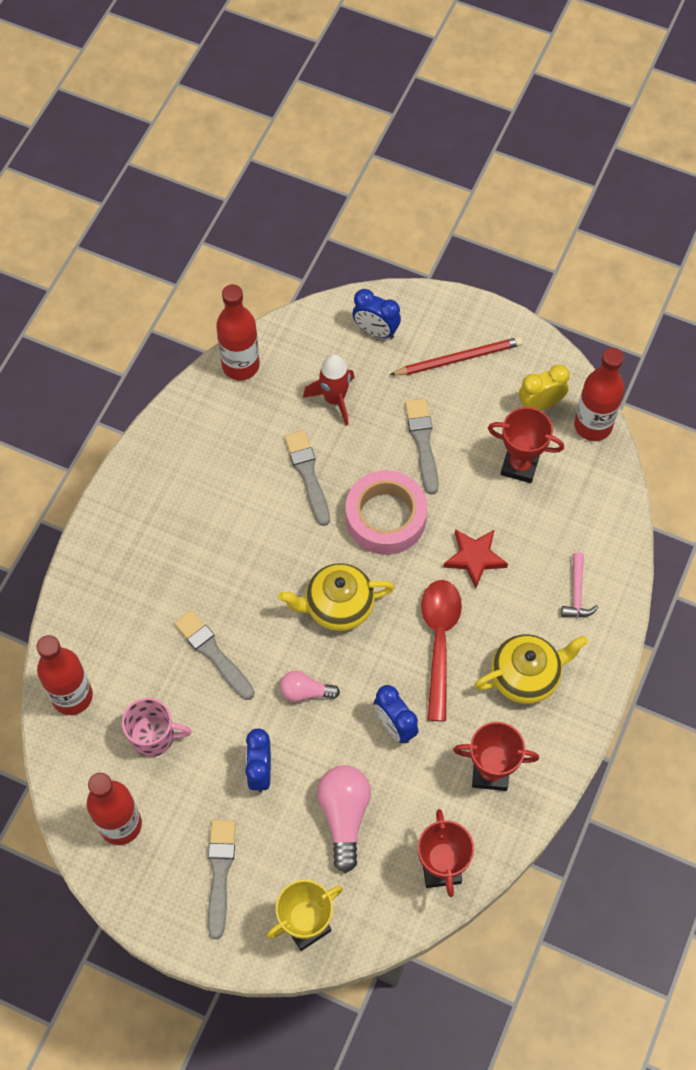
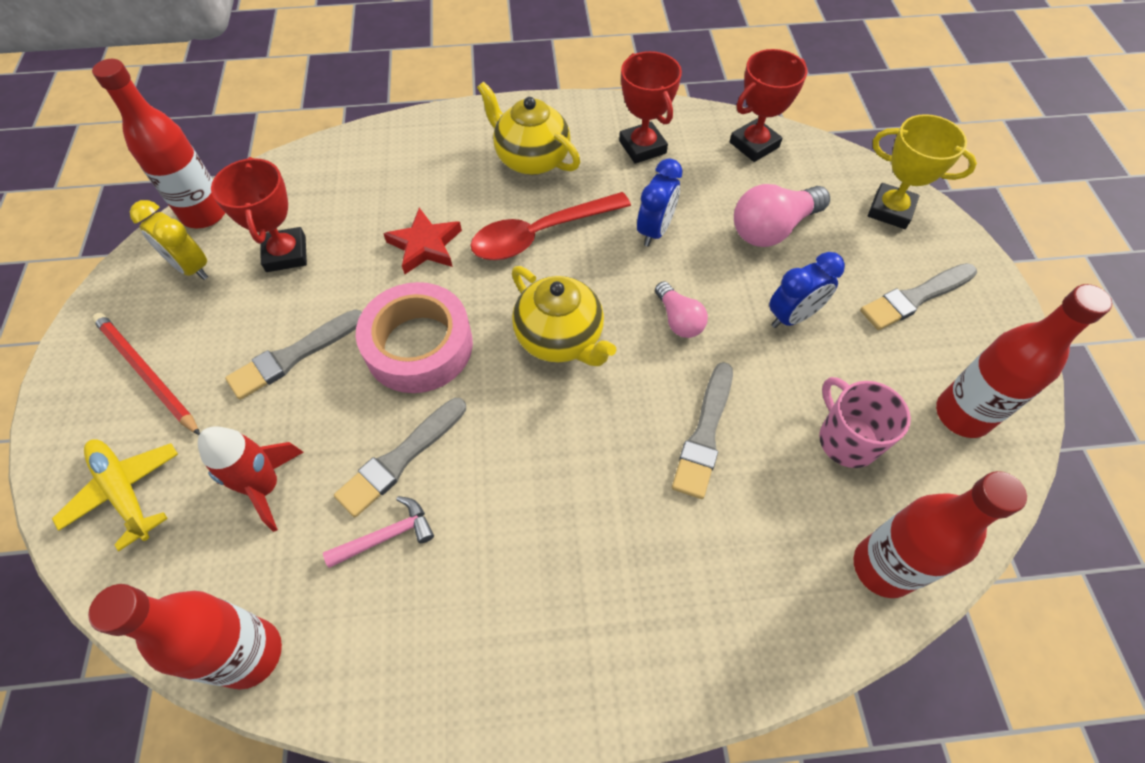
camera: 120 degrees left, 5 degrees down
blue clock [352,289,401,339] -> yellow plane [52,439,178,551]
pink hammer [561,553,599,617] -> pink hammer moved to [323,496,434,568]

